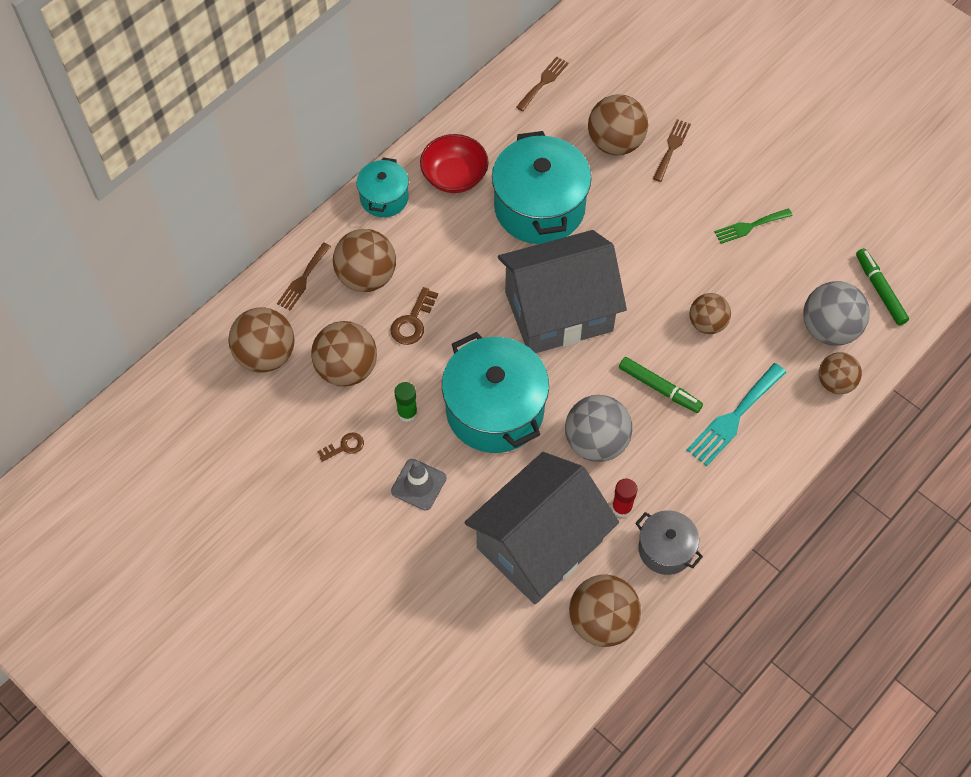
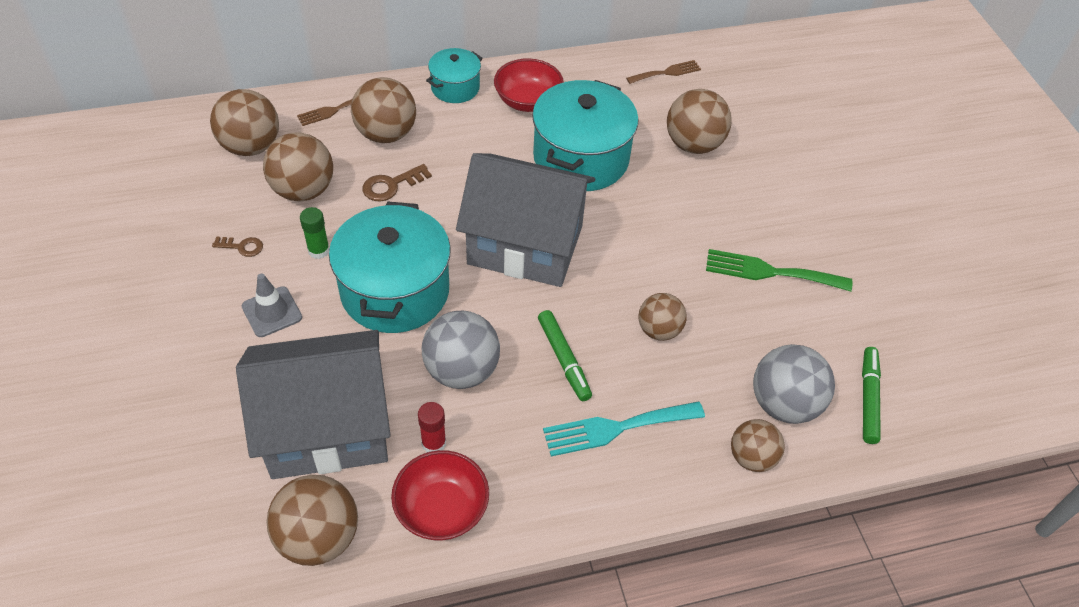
camera: 30 degrees right, 10 degrees down
grey pot [635,510,703,575] -> red bowl [391,450,489,540]
brown fork [653,119,691,182] -> none
green fork [714,209,793,244] -> green fork [706,249,852,291], size x1.55

